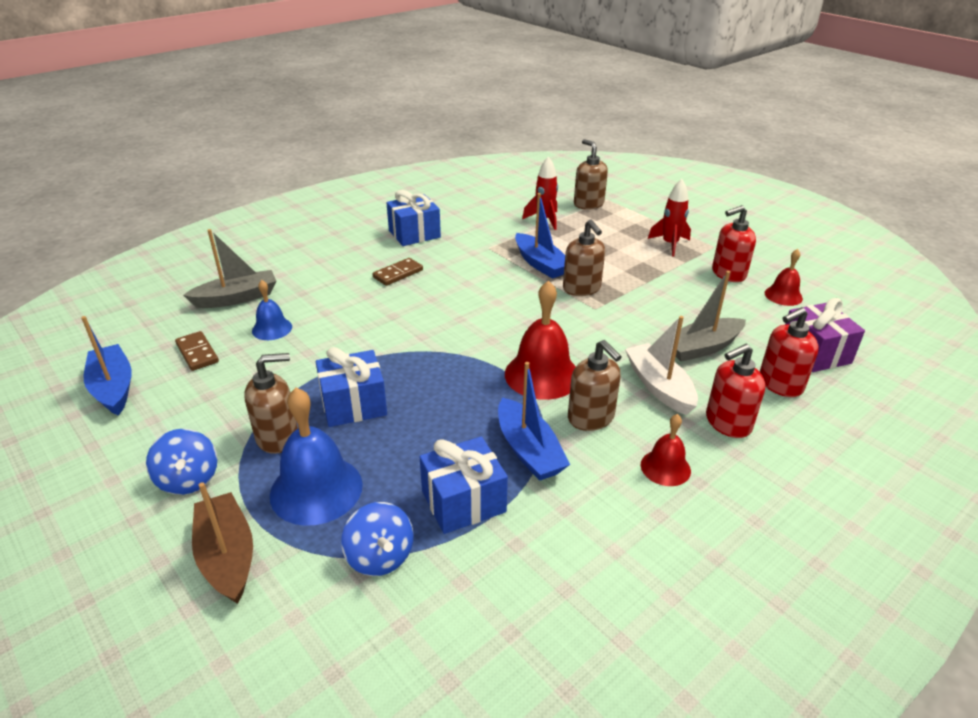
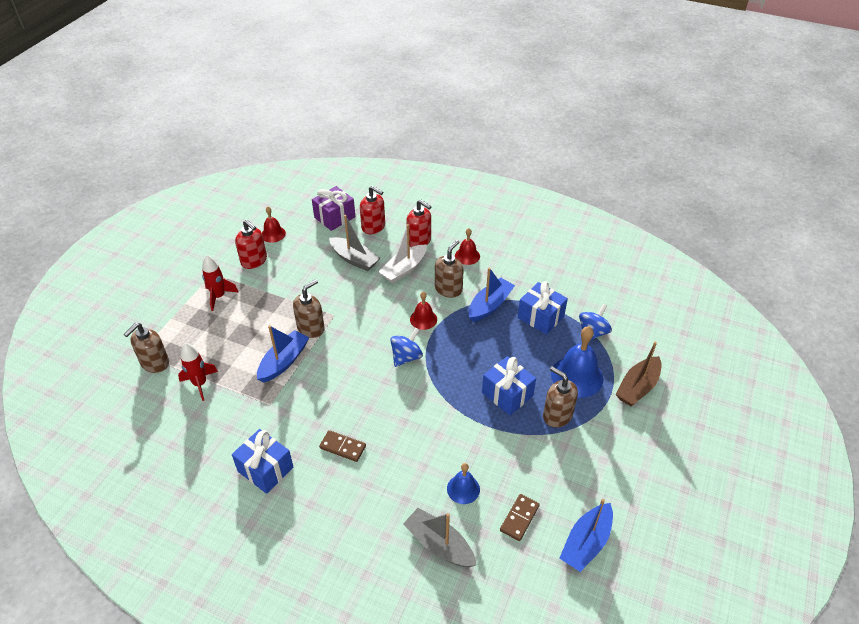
camera: 115 degrees left, 10 degrees up
blue spinning top [146,429,217,495] -> blue spinning top moved to [390,328,423,367]
red bell [505,281,576,400] -> red bell [410,292,437,330], size x0.56

